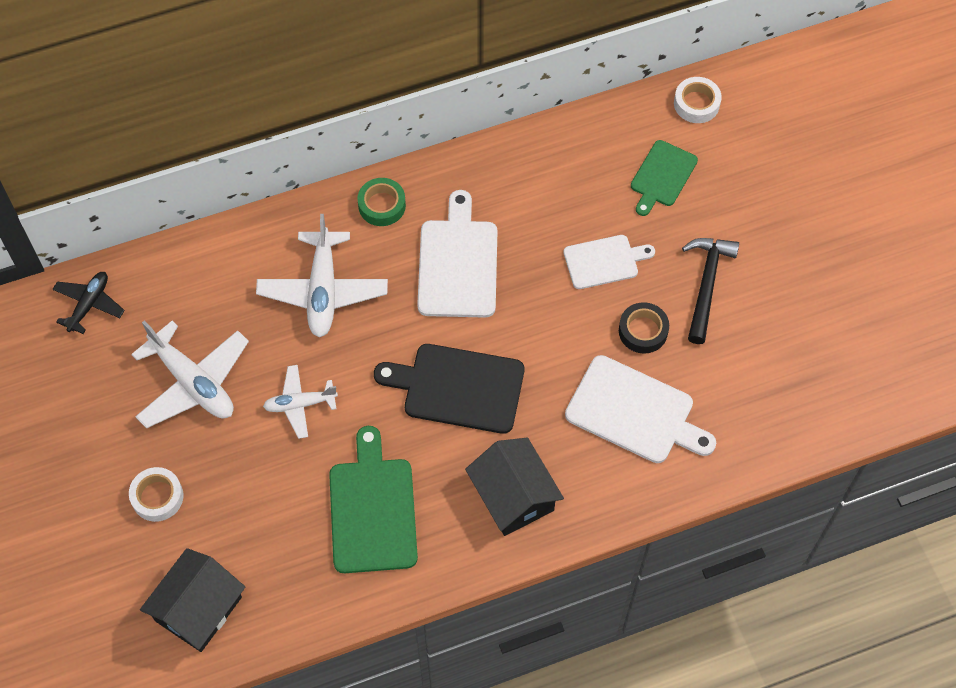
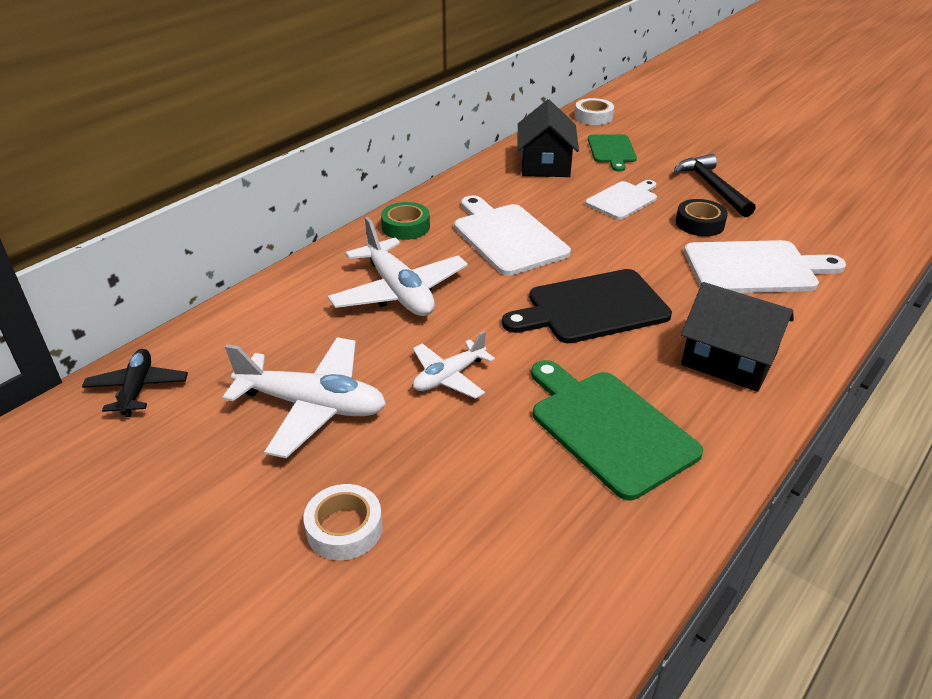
camera: 30 degrees left, 25 degrees down
black house [140,548,245,652] -> black house moved to [517,99,579,177]

